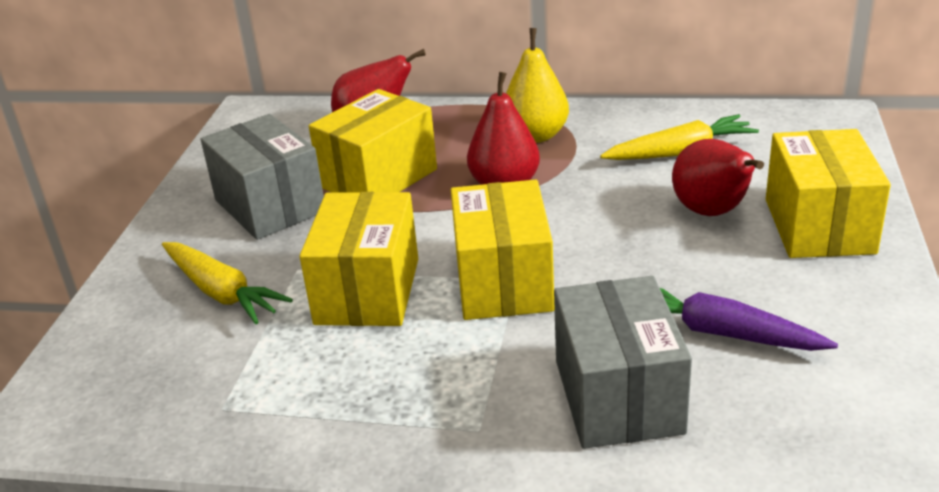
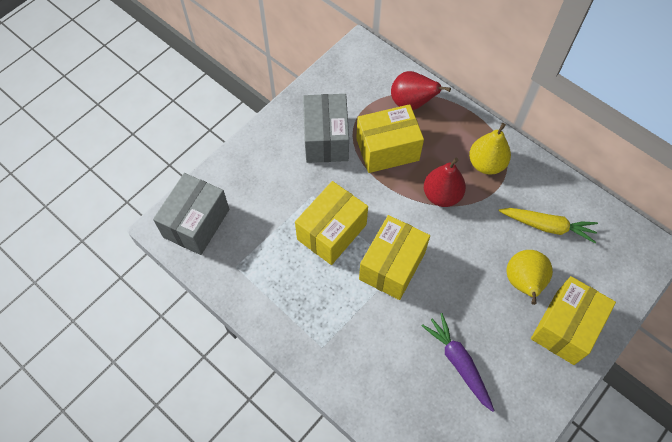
camera: 30 degrees right, 30 degrees up
yellow carrot [162,242,293,324] -> none
grey box [554,276,692,449] -> grey box moved to [153,173,229,255]
red pear [672,139,764,216] -> yellow pear [506,250,553,305]

